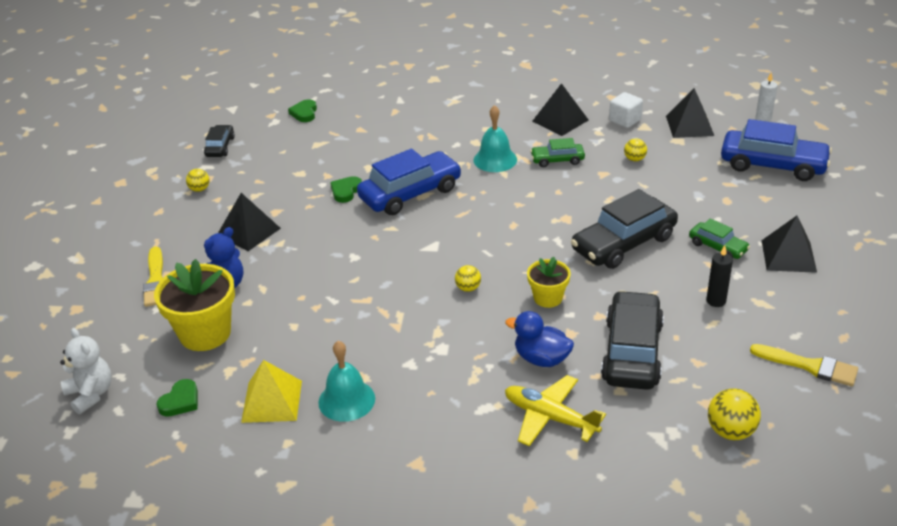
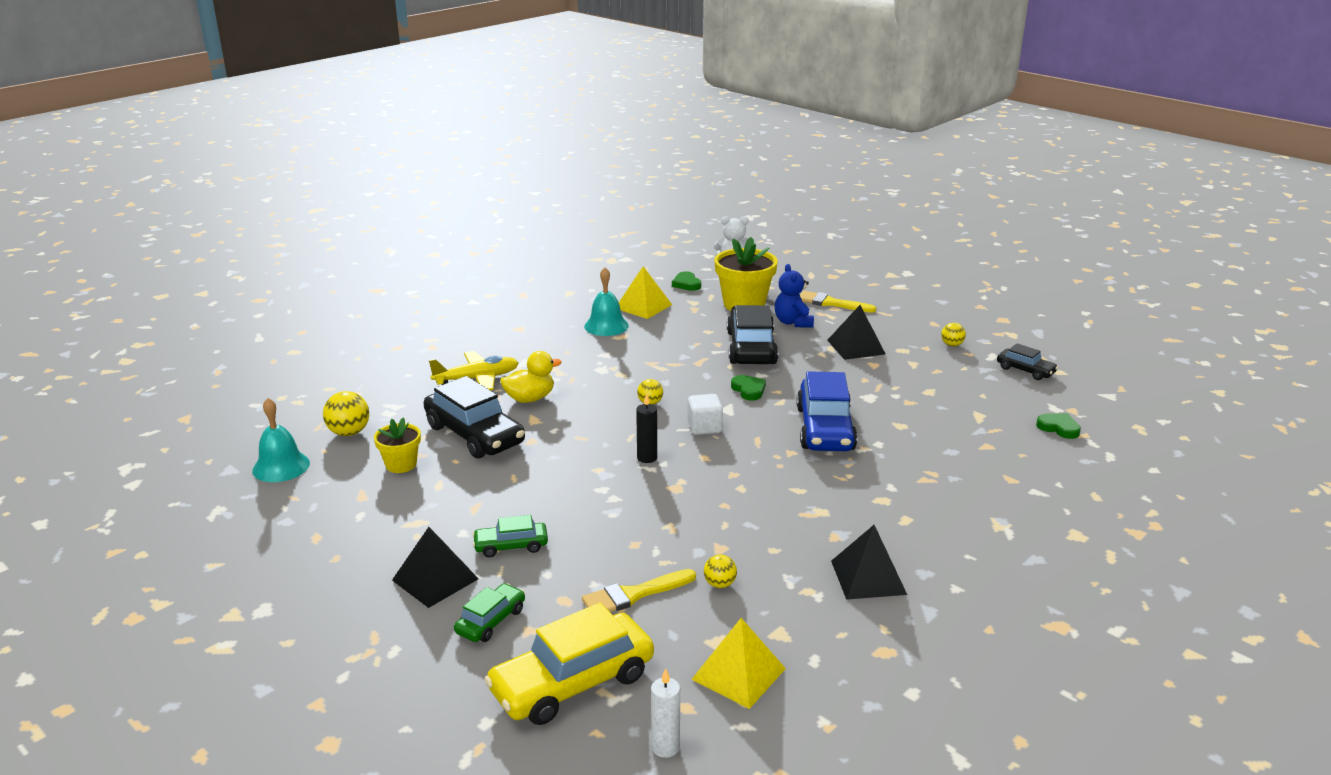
camera: 125 degrees right, 10 degrees down
green heart [330,176,362,203] -> green heart moved to [731,375,766,401]
turquoise bell [474,105,517,172] -> turquoise bell moved to [252,398,310,482]
blue duck [505,311,574,367] -> yellow duck [500,351,562,403]
yellow flower pot [527,257,571,308] -> yellow flower pot moved to [374,418,421,473]
green car [530,138,585,167] -> green car moved to [454,583,525,642]
black car [571,189,678,269] -> black car moved to [727,305,778,364]
white cube [609,92,643,128] -> white cube moved to [687,394,723,435]
black pyramid [666,88,714,138] -> yellow pyramid [691,618,786,709]
black candle [706,245,733,307] -> black candle moved to [636,393,657,463]
blue car [721,119,832,181] -> yellow car [484,603,654,725]
yellow brush [750,344,858,386] -> yellow brush moved to [582,569,696,612]

